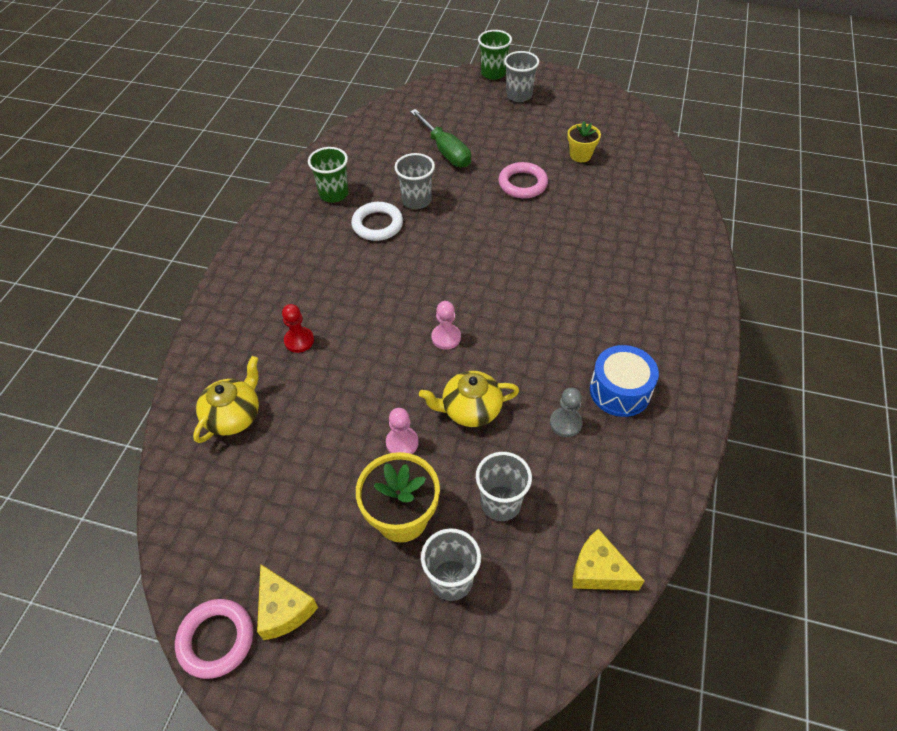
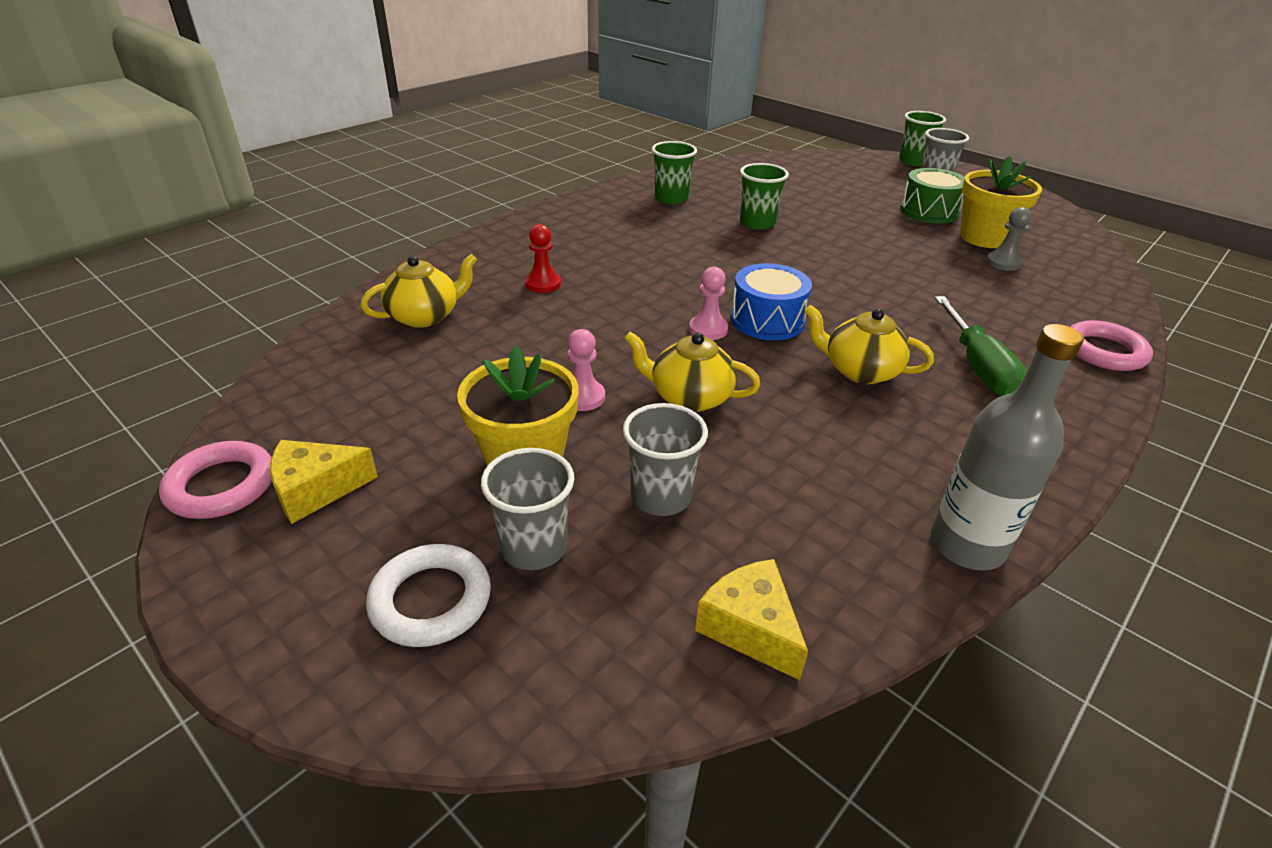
camera: 25 degrees right, 15 degrees down
yellow cheese [257,564,318,640] -> yellow cheese turned 75 degrees clockwise [270,440,378,524]
white ring [351,202,403,241] -> white ring moved to [366,544,491,647]
grey cup [394,153,435,209] -> green cup [740,163,789,230]
green screwdriver [410,109,471,168] -> green screwdriver moved to [935,296,1027,396]
pink ring [498,162,548,198] -> pink ring moved to [1070,320,1153,371]
grey pawn [550,388,583,437] -> grey pawn moved to [986,207,1031,271]
yellow flower pot [567,121,601,162] -> yellow flower pot [960,156,1042,248], size x1.68
blue drum [590,345,659,417] -> blue drum moved to [731,263,812,340]
none -> yellow teapot [804,305,934,384]
none -> green drum [900,168,965,224]
none -> grey bottle [931,324,1084,571]

